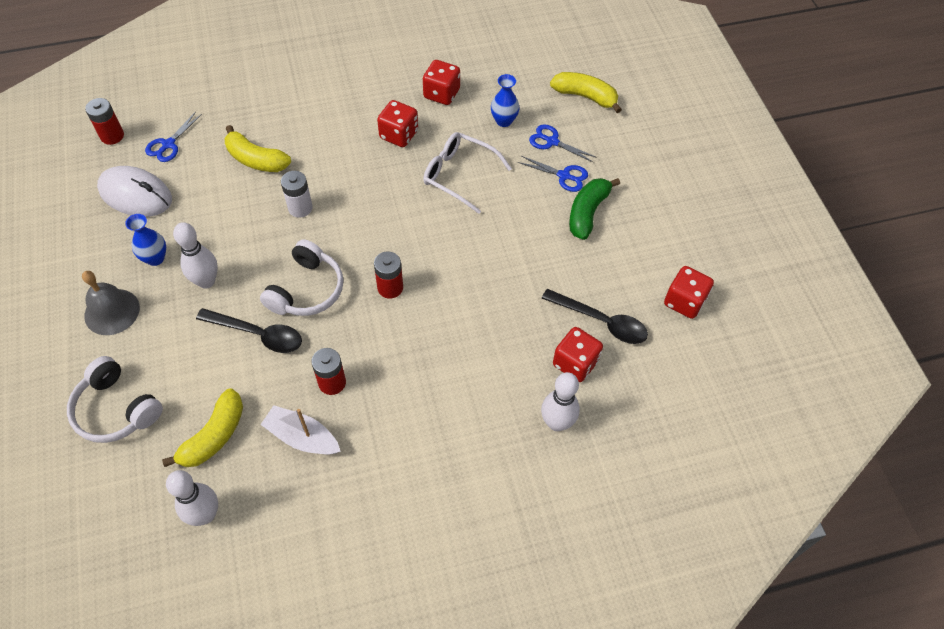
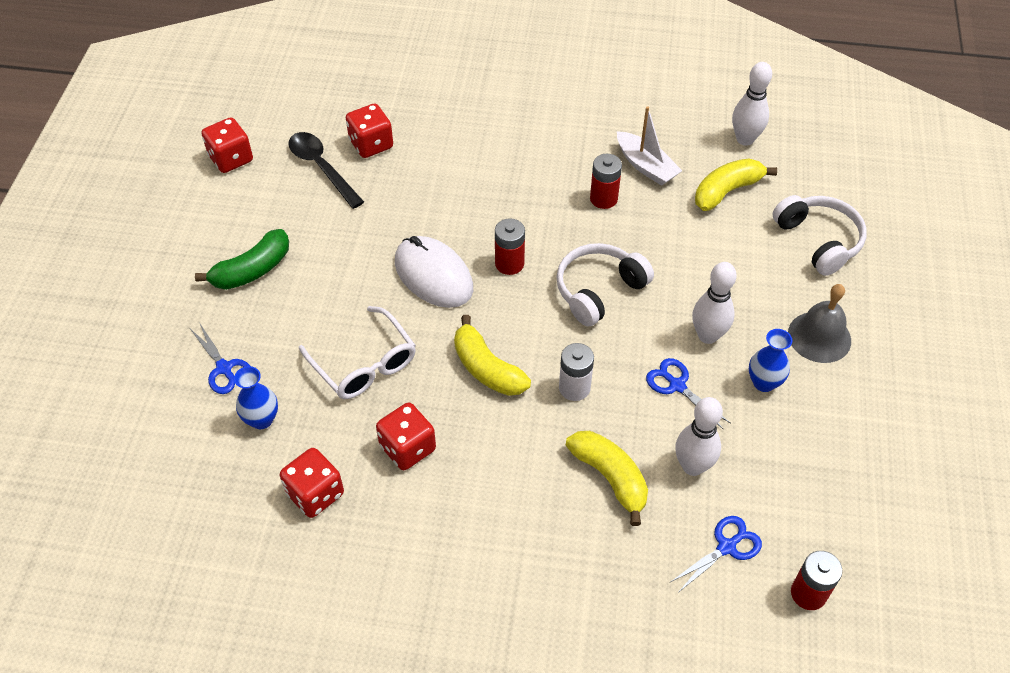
camera: 155 degrees left, 5 degrees down
white mouse [97,166,172,217] -> white mouse moved to [395,236,473,308]
black spoon [196,308,302,353] -> none
blue scissors [518,156,588,192] -> blue scissors moved to [646,358,731,430]
white bowling pin [541,372,580,431] -> white bowling pin moved to [675,397,723,476]
yellow banana [550,72,622,113] -> yellow banana moved to [454,315,531,396]

